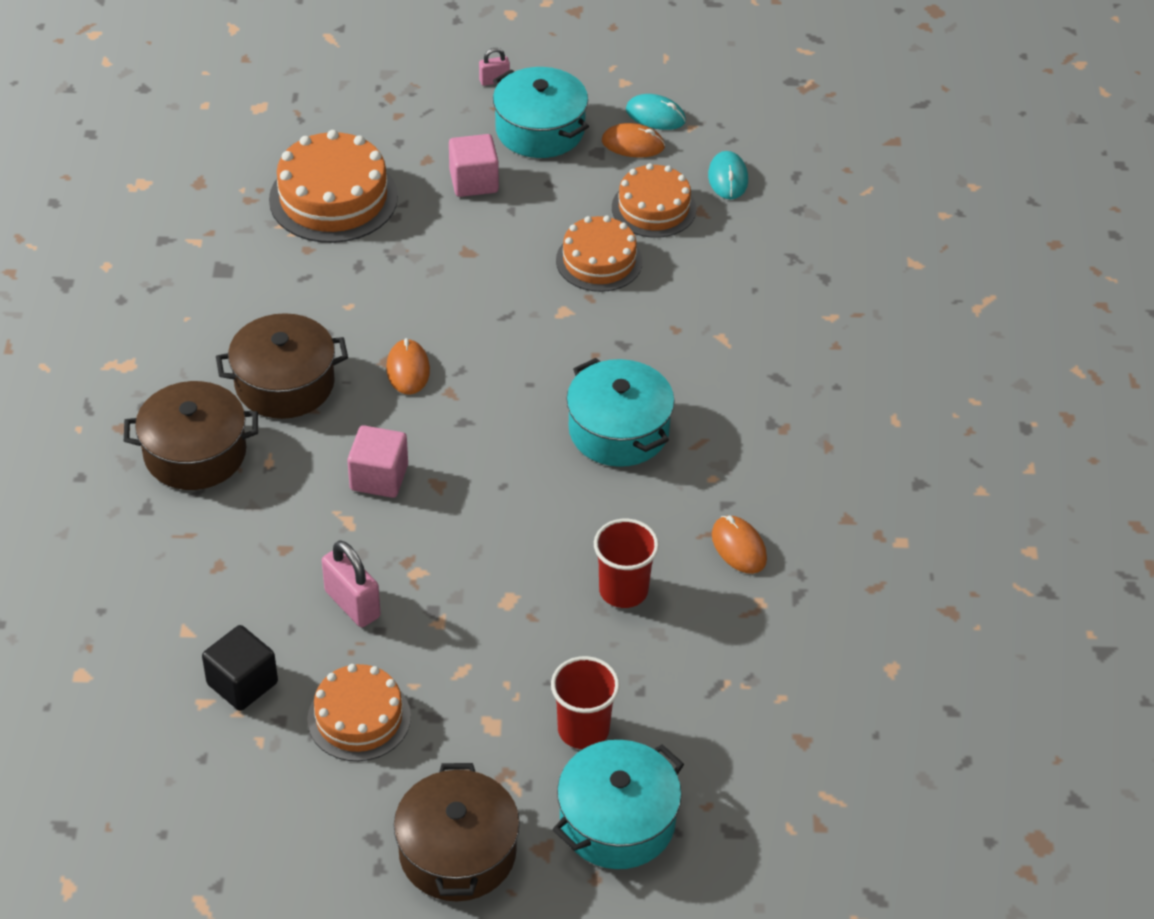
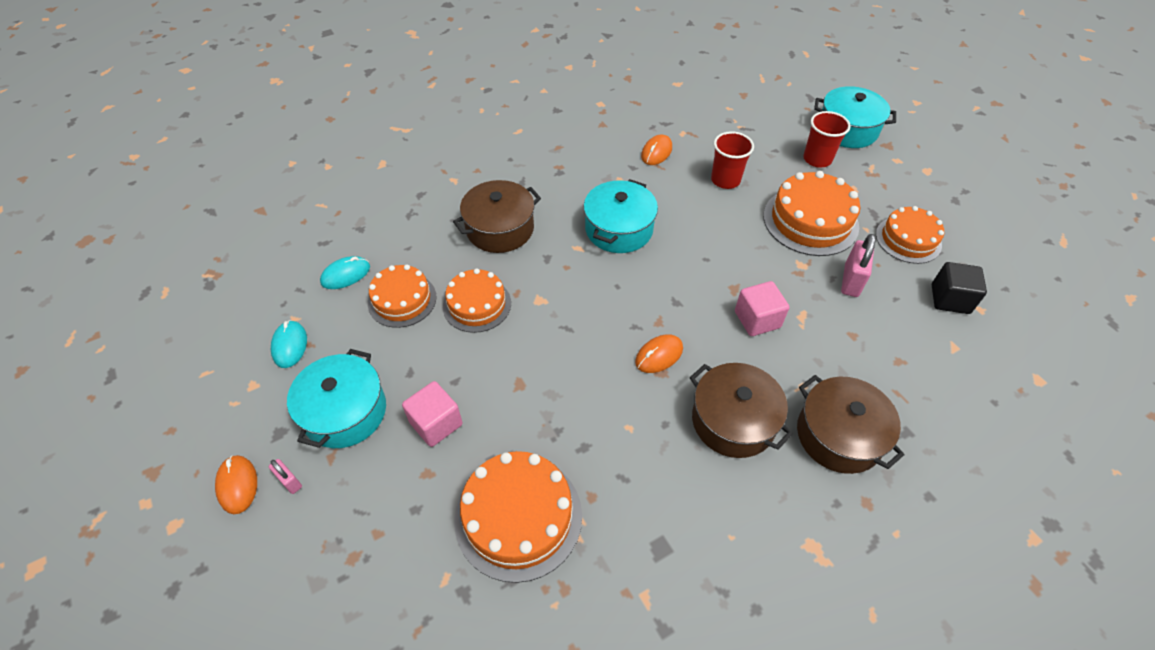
camera: 120 degrees left, 5 degrees up
brown pot [394,763,520,901] -> brown pot moved to [453,180,541,253]
orange mouse [602,123,665,157] -> orange mouse moved to [215,455,257,514]
none -> orange cake [763,171,860,256]

